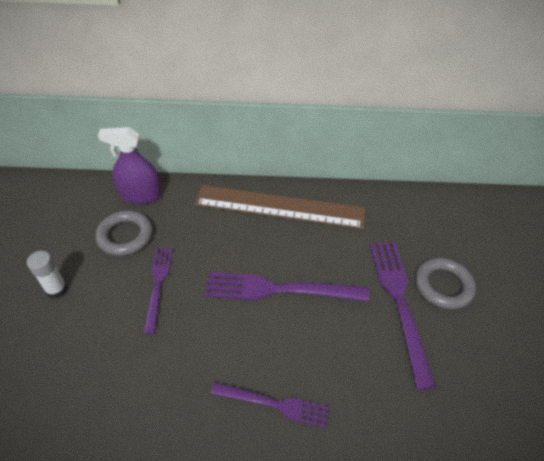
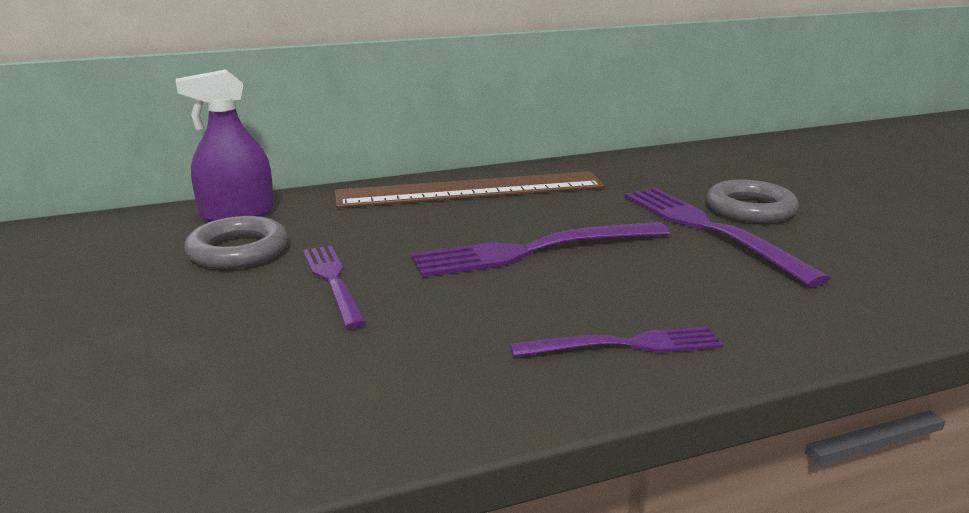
camera: 20 degrees left, 25 degrees down
white glue stick [27,251,68,299] -> none

